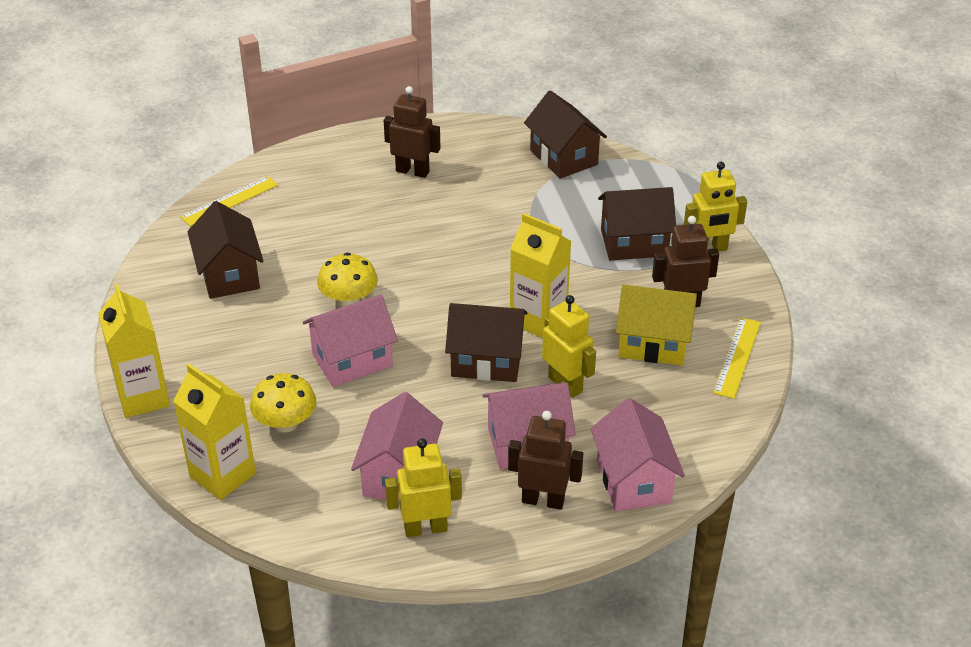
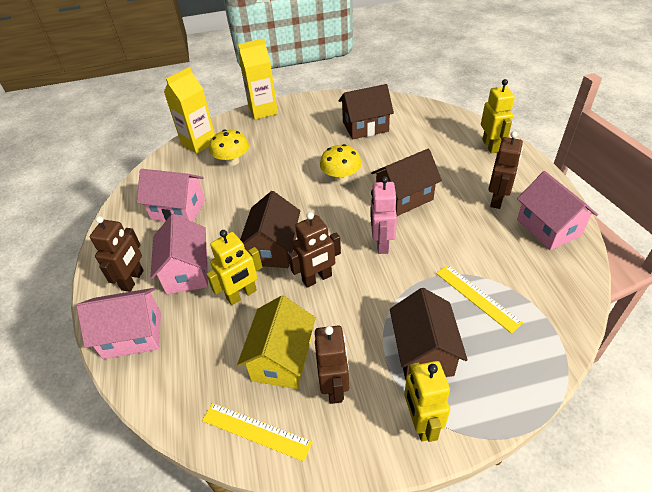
camera: 95 degrees right, 5 degrees up
yellow ruler [180,176,278,226] -> yellow ruler moved to [436,265,523,334]
pink house [303,294,398,387] -> pink house moved to [517,171,598,250]
yellow robot [385,438,462,537] -> yellow robot moved to [481,79,515,154]
yellow carton [510,213,571,338] -> brown robot [288,212,341,288]
brown house [524,91,607,179] -> brown house moved to [371,149,442,216]
none -> pink robot [370,176,397,254]

